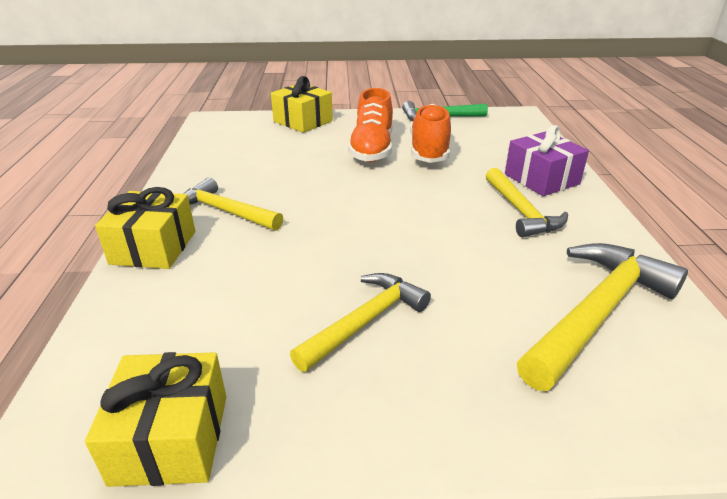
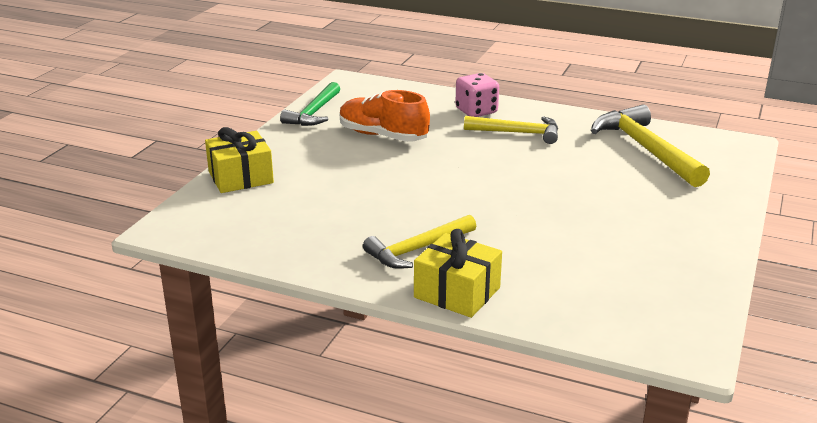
camera: 65 degrees left, 5 degrees down
yellow gift [85,352,226,487] -> none
yellow hammer [290,273,431,372] -> none
orange shoe [348,88,393,162] -> none
purple gift [505,125,589,196] -> pink dice [455,73,499,117]

